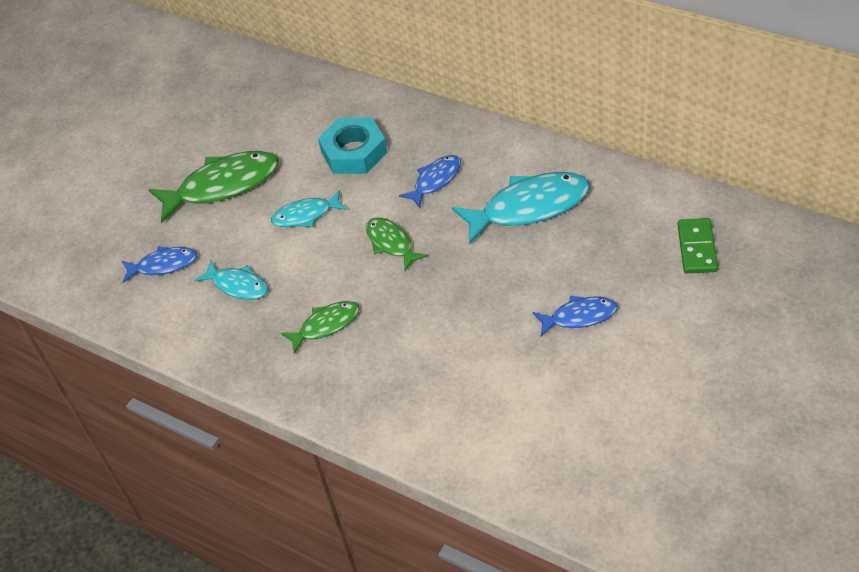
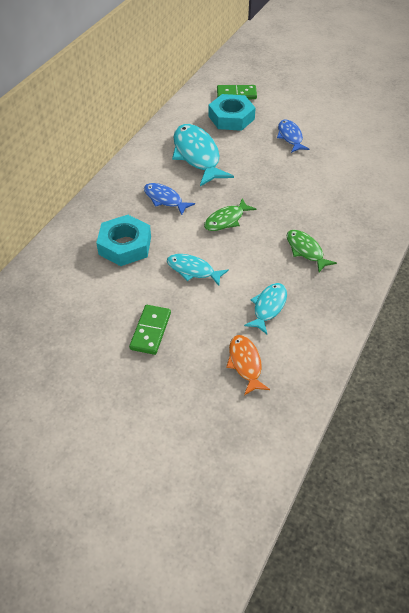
camera: 100 degrees left, 0 degrees up
blue fish [122,246,197,283] -> orange fish [226,335,270,395]
green fish [149,151,278,223] -> green domino [129,305,171,355]
turquoise fish [271,190,347,227] -> turquoise fish turned 135 degrees clockwise [167,254,229,286]
none -> turquoise nut [208,94,256,131]

